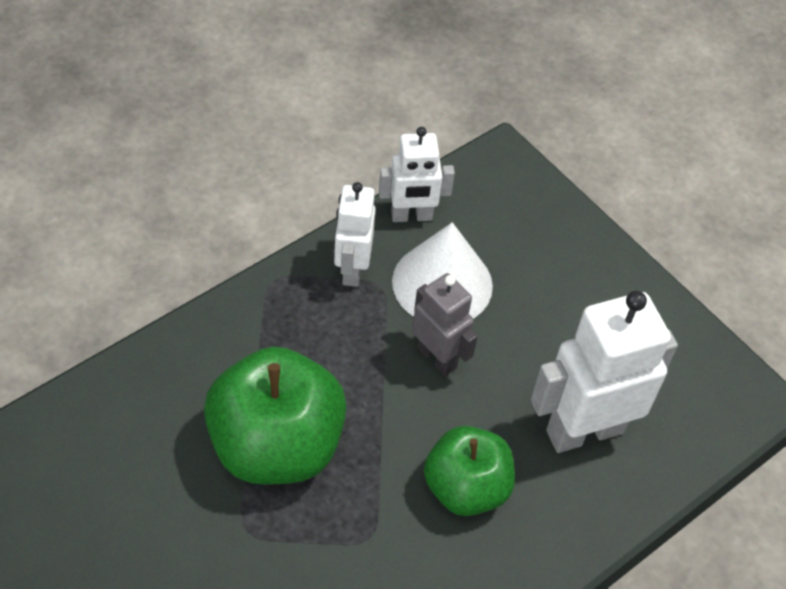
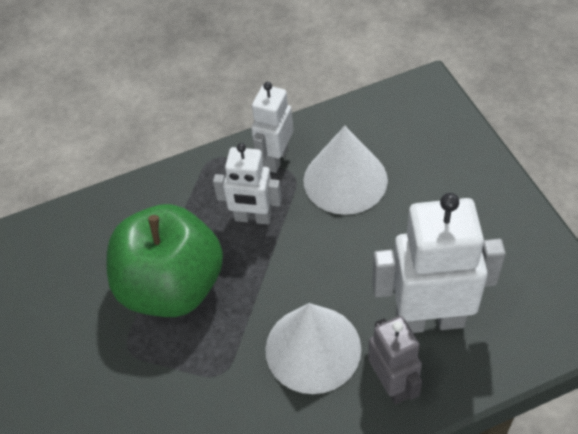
camera: 25 degrees right, 0 degrees up
white robot [379,127,455,222] -> white robot moved to [213,143,282,225]
grey robot [412,273,478,376] -> grey robot moved to [368,316,422,405]
green apple [424,426,515,516] -> white cone [265,303,361,394]

